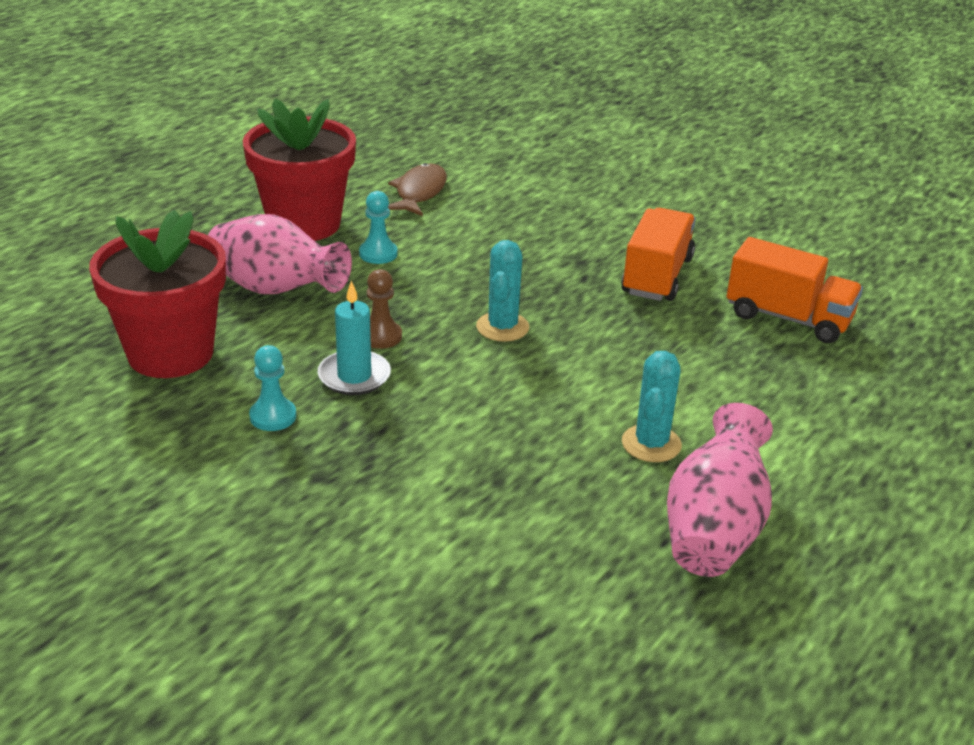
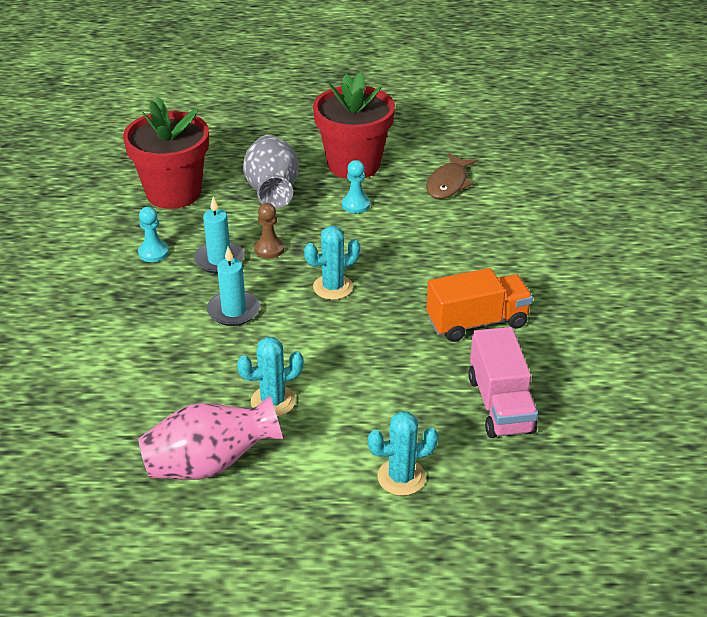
camera: 55 degrees right, 5 degrees up
pink vase [208,214,352,294] -> grey vase [243,135,299,209]
brown fish [388,163,447,216] -> brown fish turned 135 degrees clockwise [426,154,477,199]
orange truck [726,237,863,343] -> pink truck [468,327,538,438]
none -> turquoise candle [207,247,260,326]
none -> turquoise cactus [368,411,438,496]

